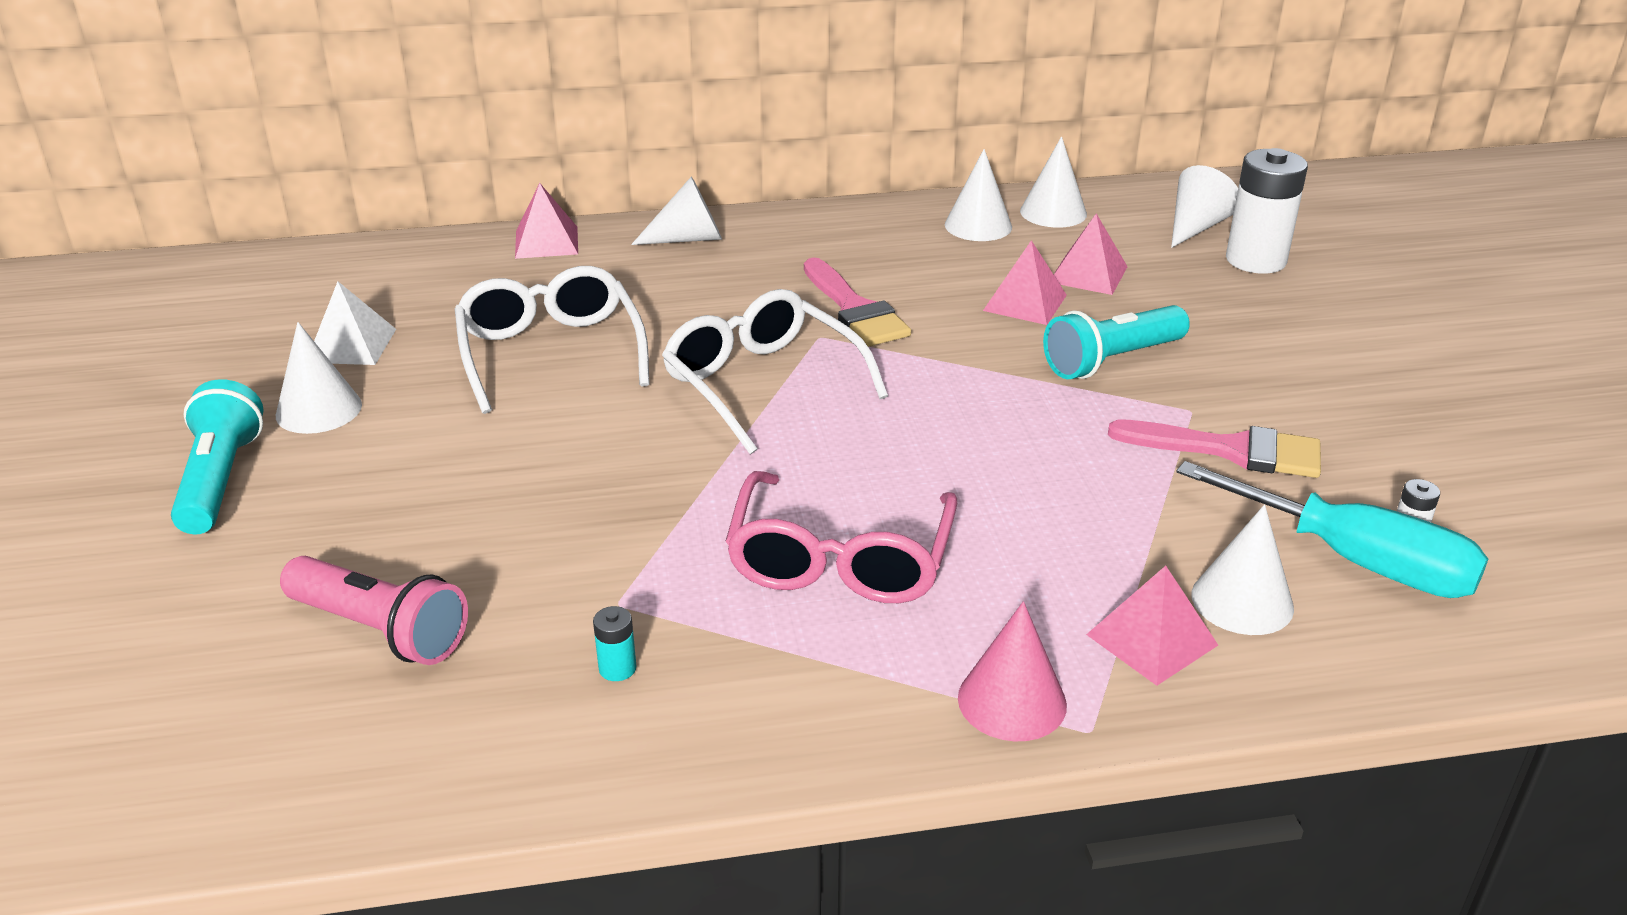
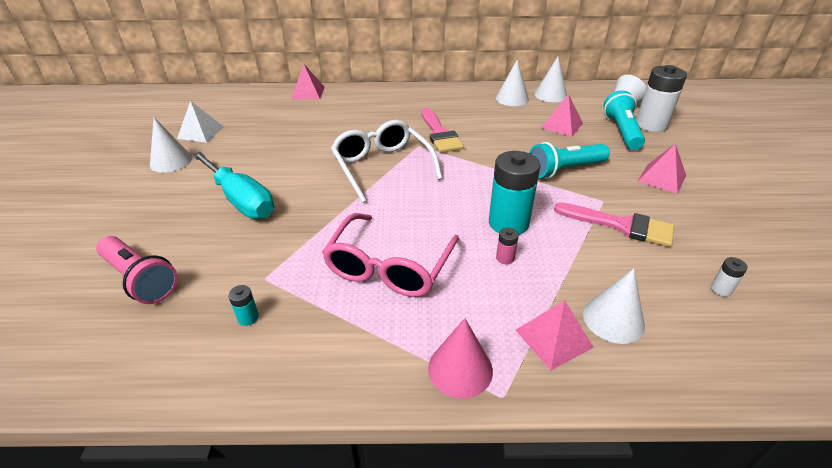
camera: 10 degrees right, 5 degrees up
turquoise flashlight [171,379,264,534] -> turquoise flashlight moved to [604,90,645,150]
white glasses [455,266,650,414] -> none
white cone [631,176,722,245] -> none
pink pyramid [983,240,1067,325] -> pink pyramid moved to [638,143,686,194]
turquoise screwdriver [1176,461,1488,598] -> turquoise screwdriver moved to [192,151,274,219]
none -> turquoise battery [489,151,541,235]
none -> pink battery [496,228,519,264]

